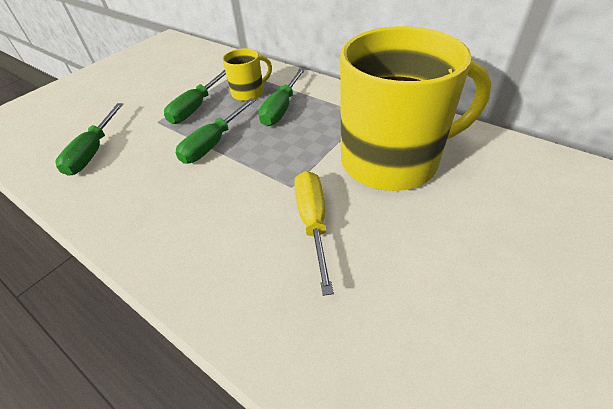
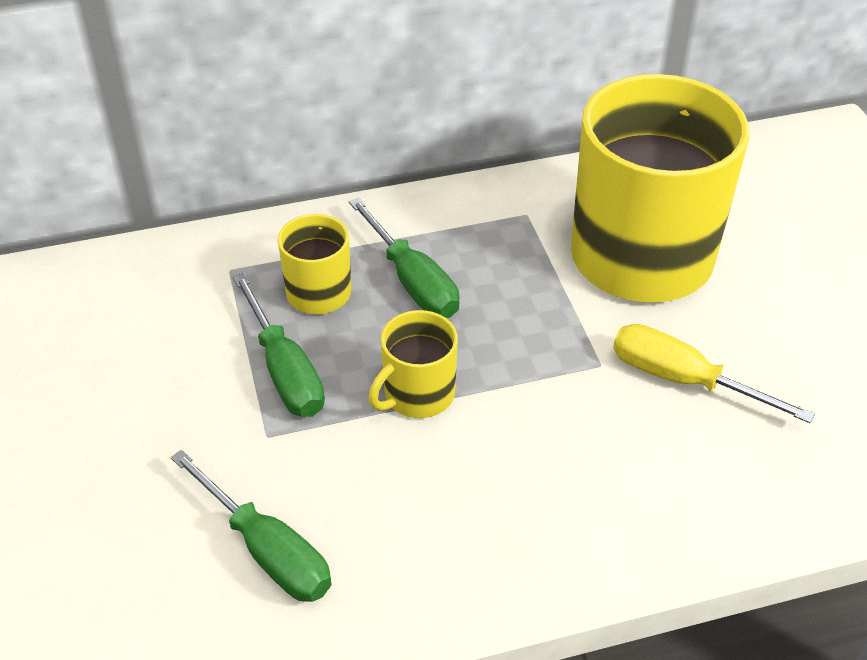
camera: 55 degrees left, 0 degrees up
green screwdriver [176,98,256,164] -> yellow mug [369,310,458,418]

